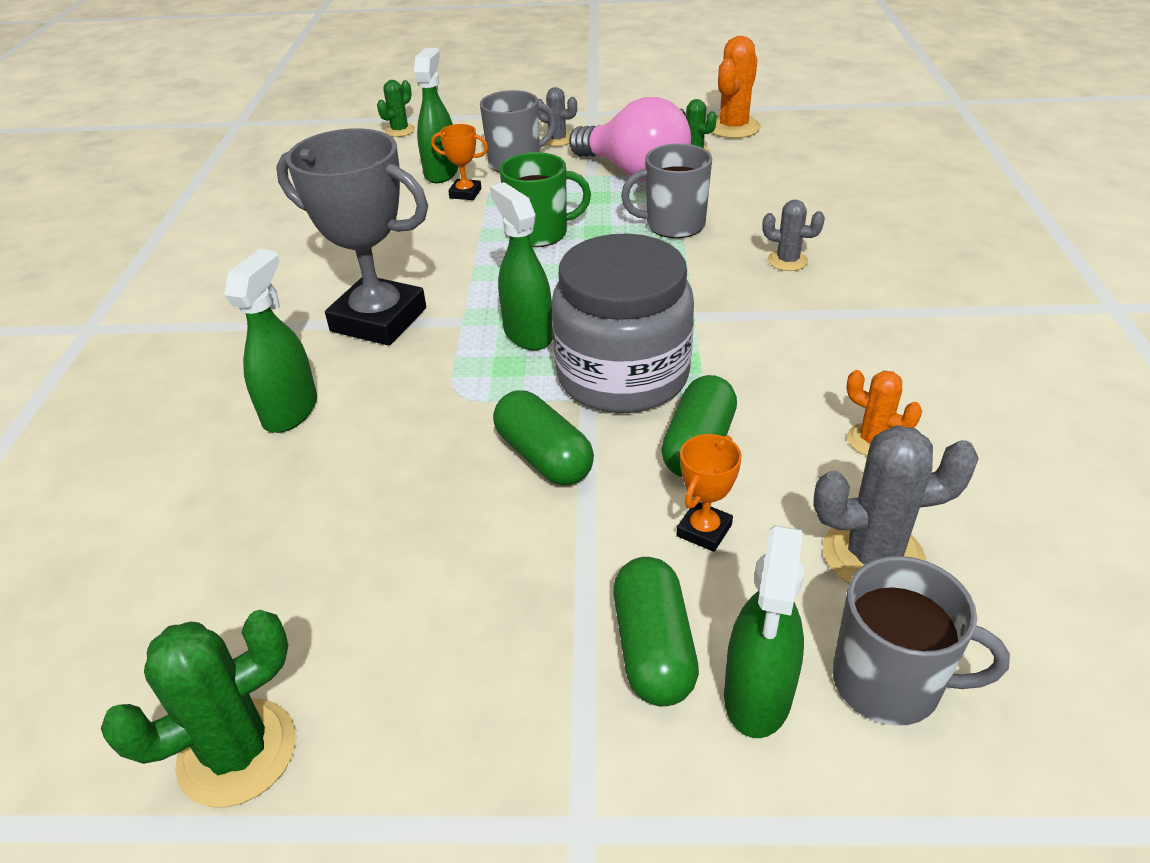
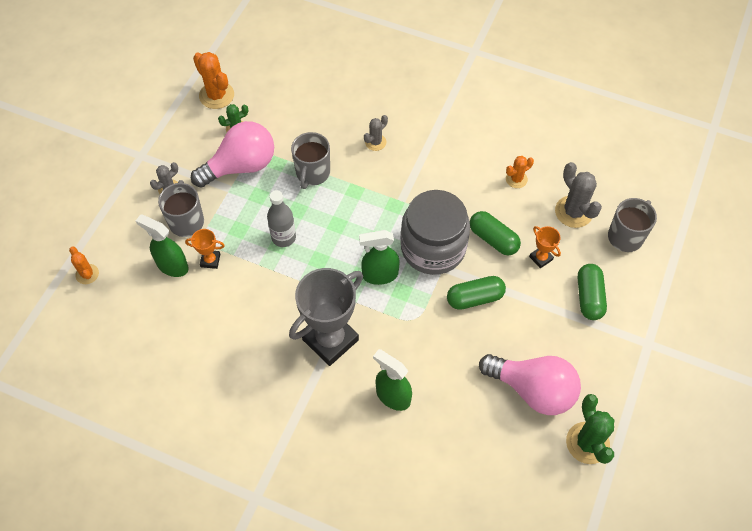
camera: 70 degrees left, 20 degrees up
green cactus [377,80,415,137] -> orange cactus [69,247,99,284]
orange trophy [431,124,488,200] -> orange trophy turned 60 degrees clockwise [185,229,225,269]
green mug [500,152,591,247] -> grey bottle [267,190,296,247]
green capsule [613,557,699,706] -> green capsule turned 75 degrees clockwise [577,264,607,320]
green spray bottle [724,525,804,738] -> none
grey cactus [813,425,979,584] -> grey cactus turned 45 degrees counterclockwise [555,162,602,228]
none -> pink light bulb [479,354,581,415]

